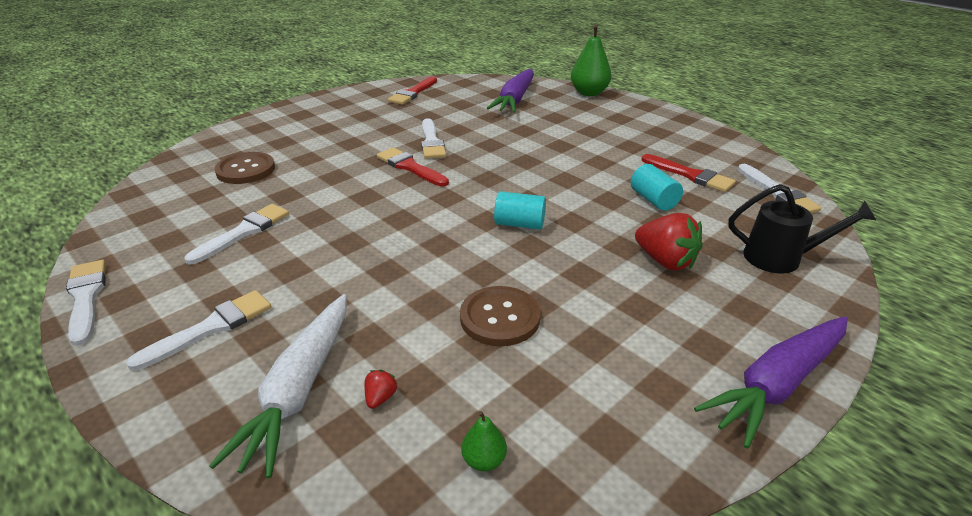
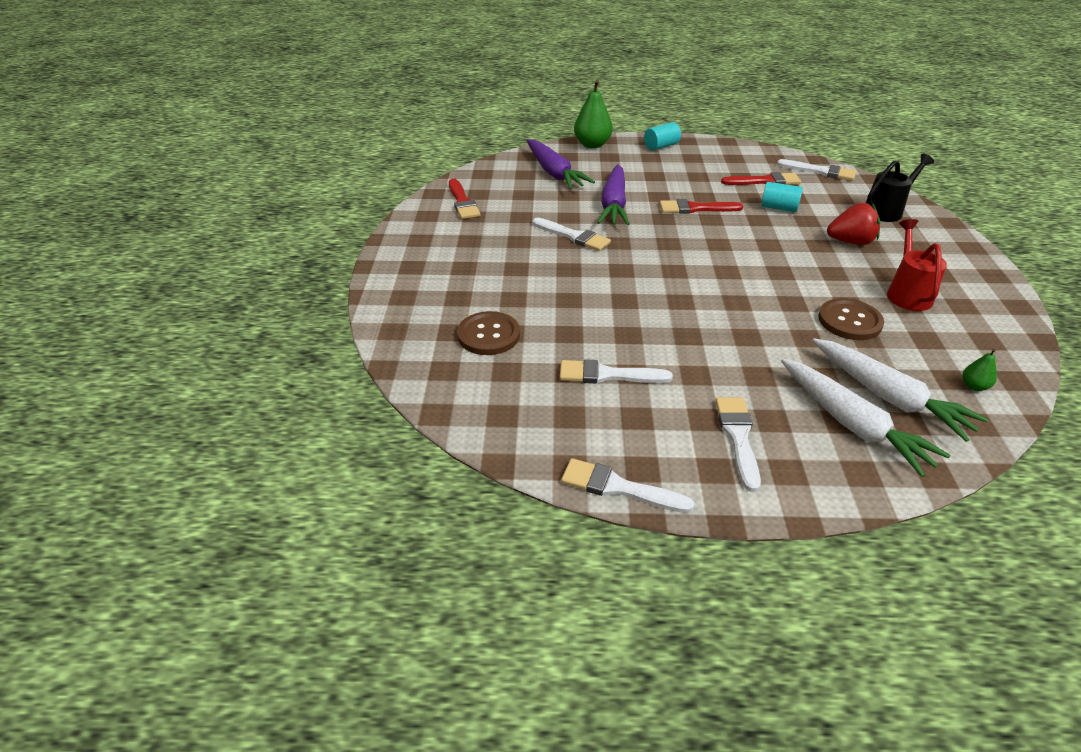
camera: 45 degrees left, 5 degrees up
white brush [184,204,289,264] -> white brush turned 75 degrees counterclockwise [560,359,673,384]
red strawberry [364,370,398,409] -> white carrot [812,338,988,442]
red brush [377,147,449,187] -> red brush moved to [660,199,743,214]
turquoise cylinder [494,191,546,230] -> turquoise cylinder moved to [644,122,681,151]
purple carrot [694,316,848,449] -> purple carrot moved to [597,164,629,225]
none -> red watering can [887,219,947,311]

